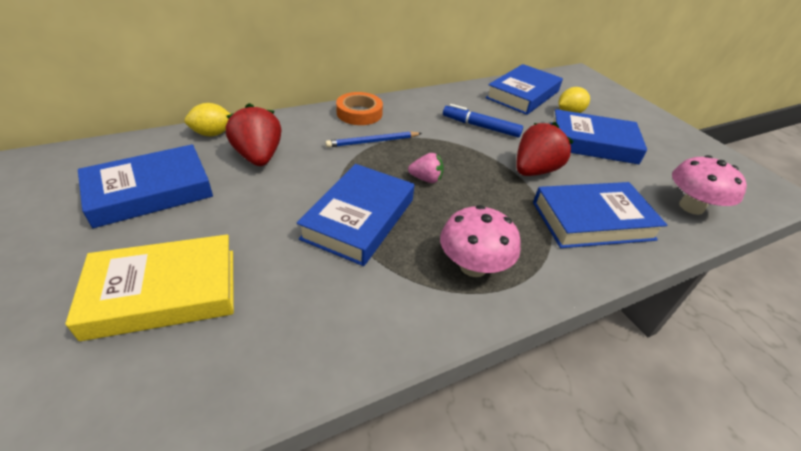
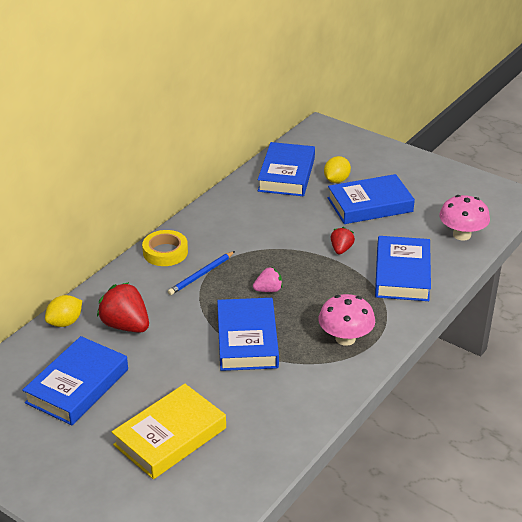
camera: 25 degrees left, 5 degrees down
orange tape [336,92,383,125] -> yellow tape [142,230,188,266]
blue marker [443,104,523,137] -> none
red strawberry [516,122,574,176] -> red strawberry [331,227,355,254], size x0.56
blue book [533,182,667,248] -> blue book turned 45 degrees counterclockwise [375,236,431,301]

